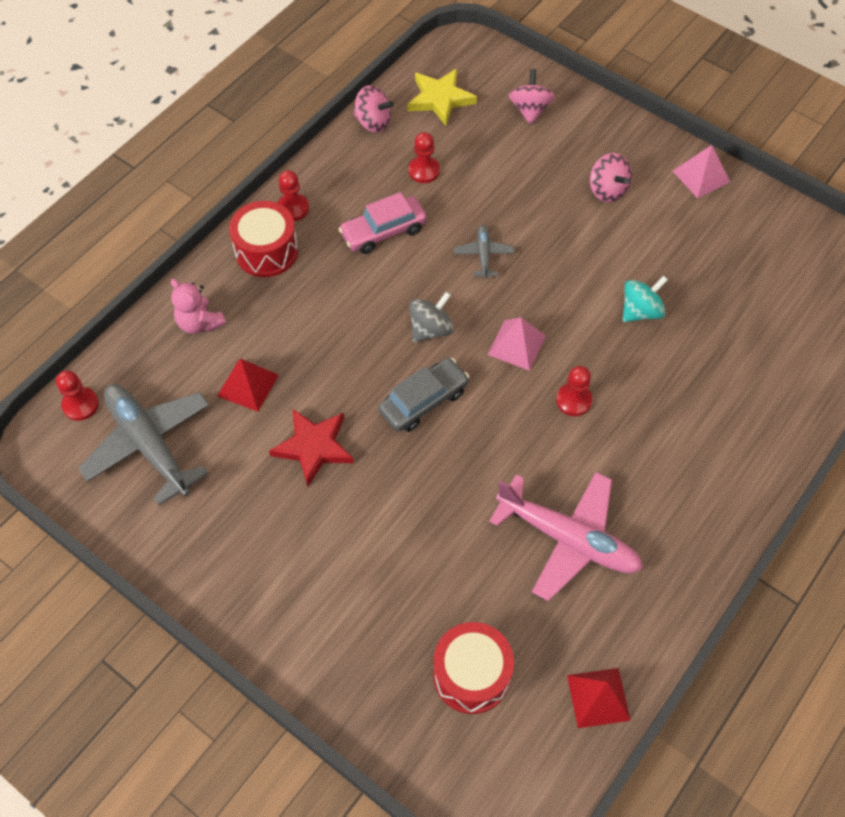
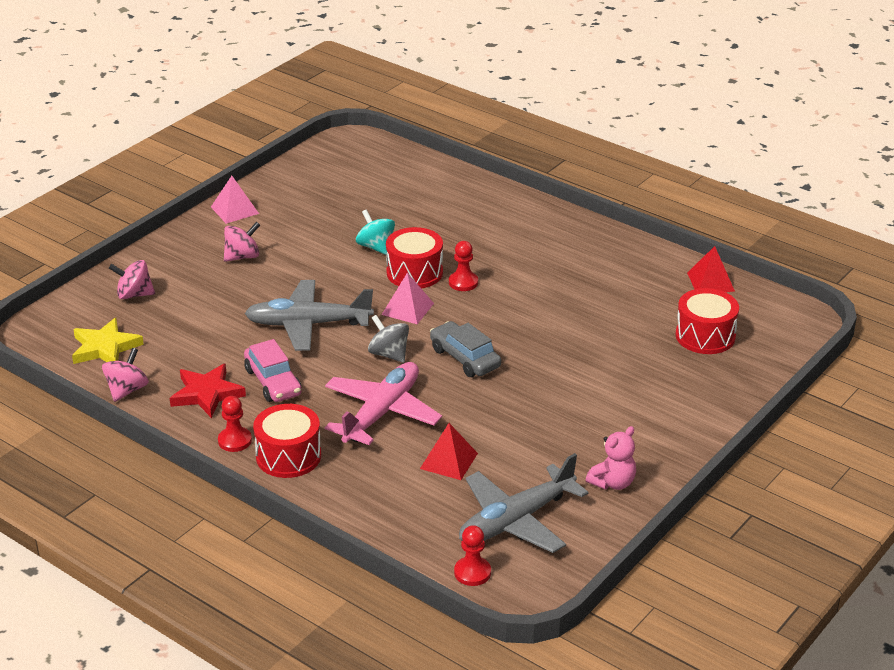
camera: 90 degrees left, 25 degrees down
pink teddy bear [171,279,226,334] -> pink teddy bear moved to [586,426,636,490]
red star [269,409,354,487] -> red star moved to [170,364,246,418]
red pawn [409,132,440,183] -> none
grey plane [454,225,514,279] -> grey plane [244,280,374,351], size x2.11
pink plane [489,472,643,601] -> pink plane moved to [325,362,442,445]
none -> red drum [386,227,443,288]

